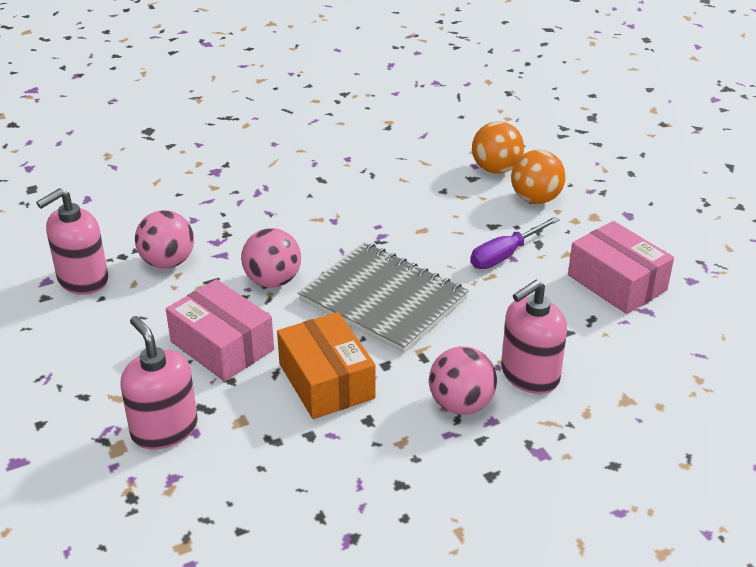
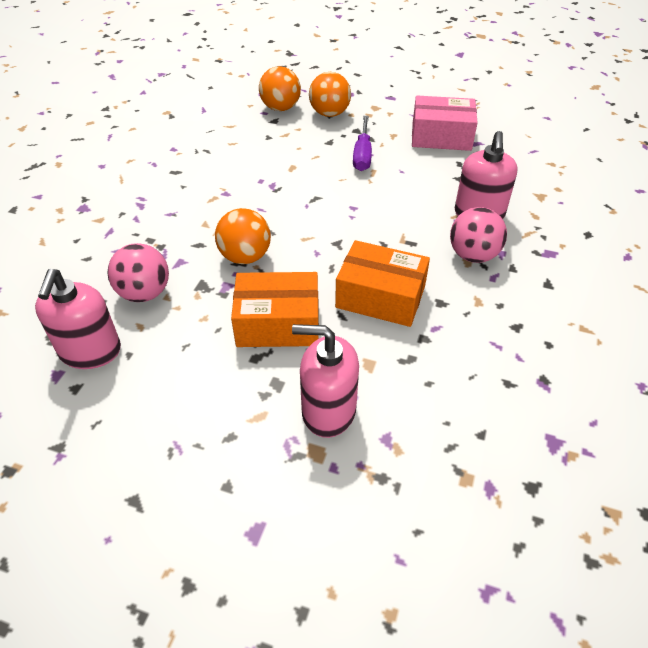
camera: 45 degrees left, 10 degrees up
pink box [166,279,274,381] -> orange box [231,272,319,347]
pink ball [241,228,301,288] -> orange ball [215,208,271,264]
grey notebook [298,242,469,353] -> none

